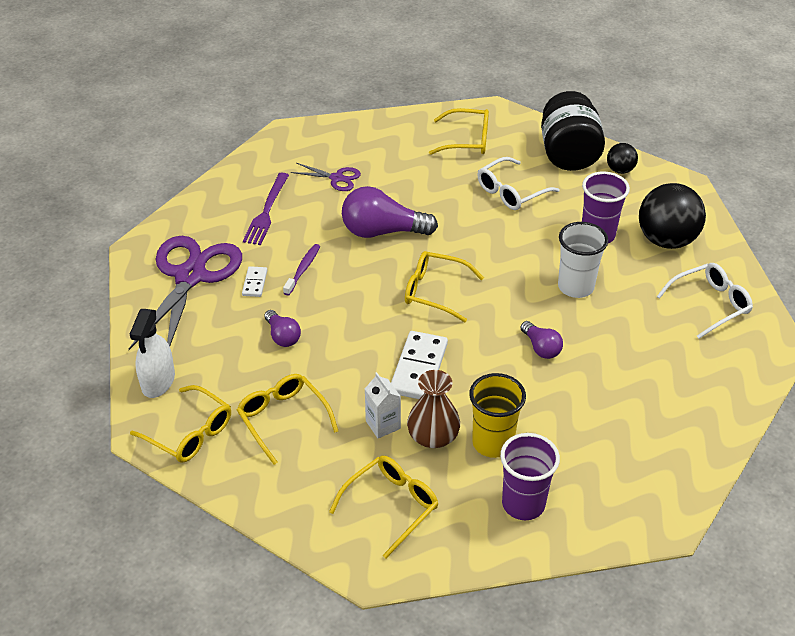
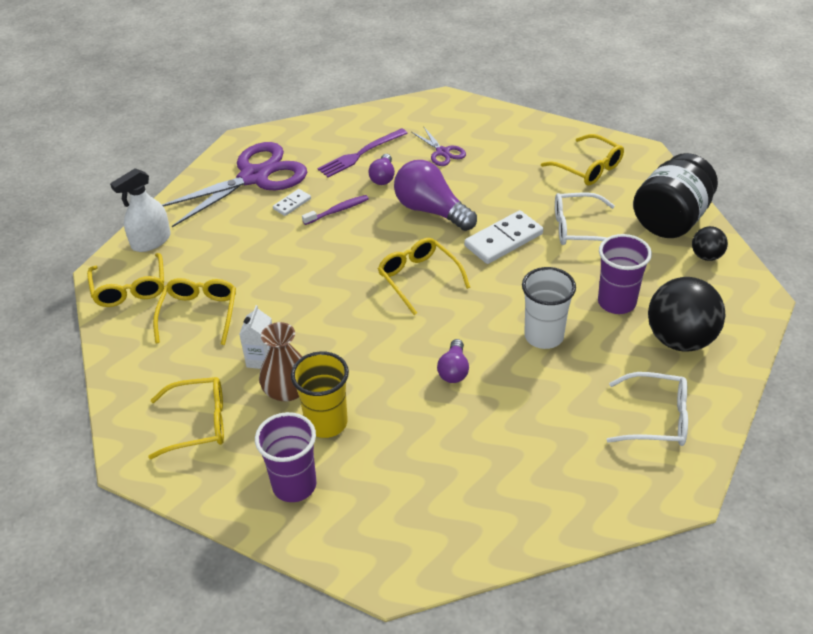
camera: 40 degrees right, 0 degrees up
purple light bulb [265,310,301,347] -> purple light bulb moved to [368,154,395,185]
white domino [391,331,448,399] -> white domino moved to [464,210,543,264]

